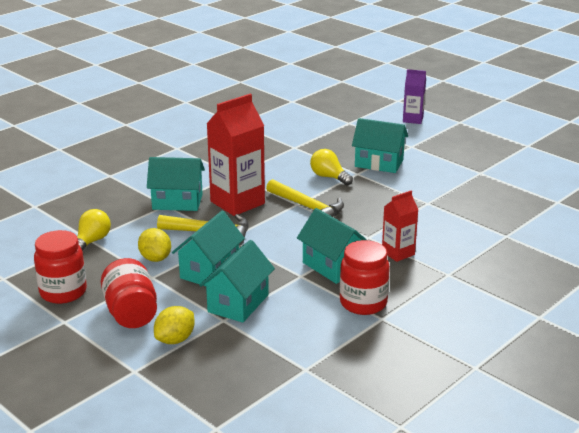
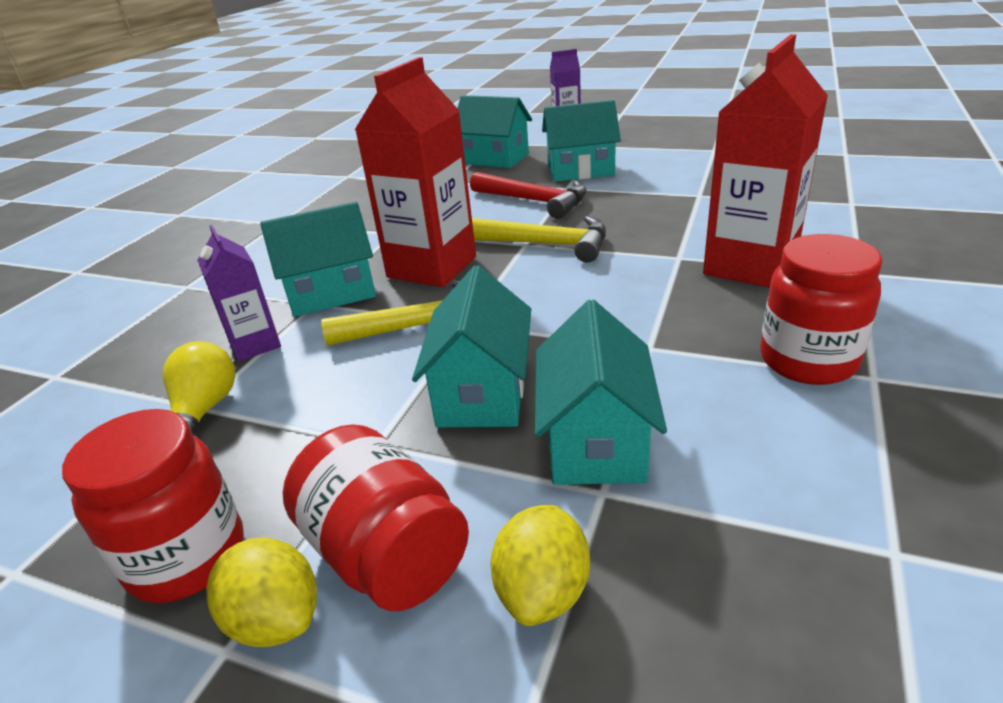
camera: 20 degrees left, 5 degrees up
yellow lemon [138,228,171,262] -> yellow lemon moved to [206,538,317,648]
turquoise house [297,208,367,284] -> turquoise house moved to [458,95,532,168]
yellow light bulb [310,149,353,185] -> red hammer [470,172,587,219]
red carton [382,190,418,262] -> red carton [703,34,828,288], size x1.81
none -> purple carton [197,225,281,362]

